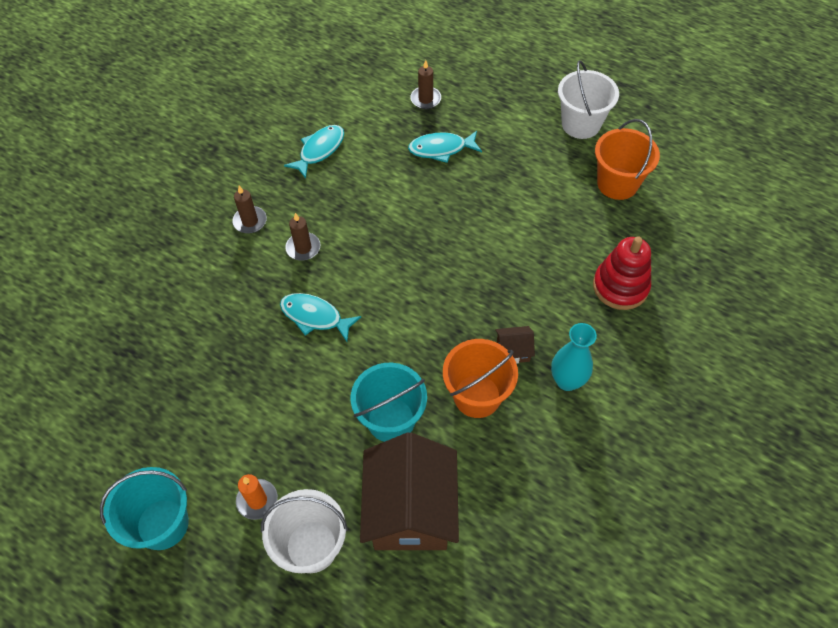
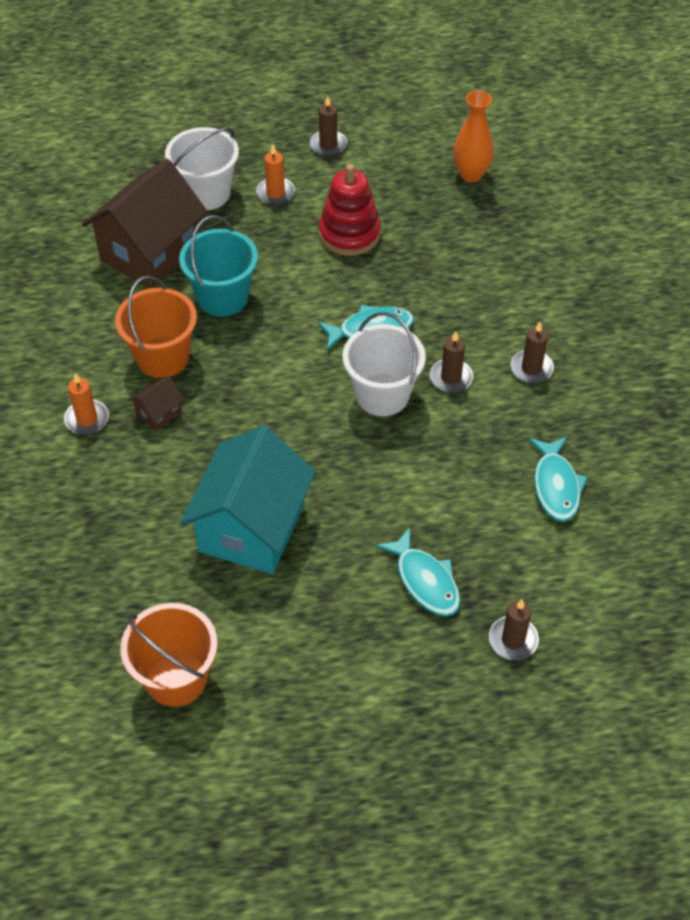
camera: 140 degrees right, 5 degrees down
turquoise bucket [100,467,189,550] -> brown candle [309,96,347,156]
brown house [360,433,459,550] -> brown house turned 75 degrees clockwise [82,159,208,289]
turquoise fish [408,131,482,163] -> turquoise fish turned 105 degrees clockwise [376,527,461,617]
turquoise vase [551,323,597,391] -> orange candle [64,373,109,435]
white bucket [558,60,619,139] -> white bucket moved to [342,312,426,416]
red stacking toy [593,236,651,310] -> red stacking toy moved to [319,164,381,256]
none -> turquoise house [180,426,316,574]
none -> orange vase [453,90,494,182]

